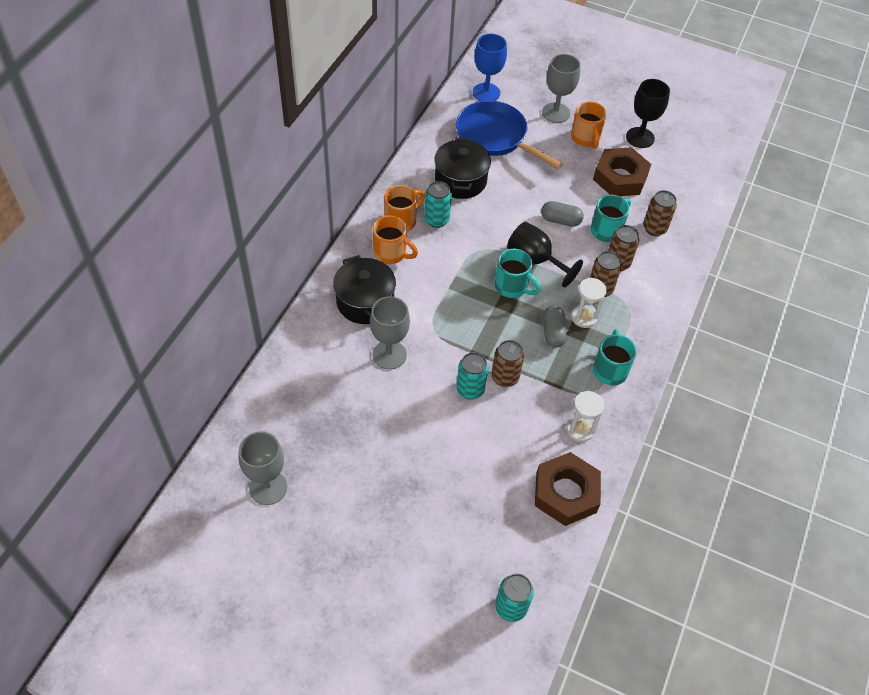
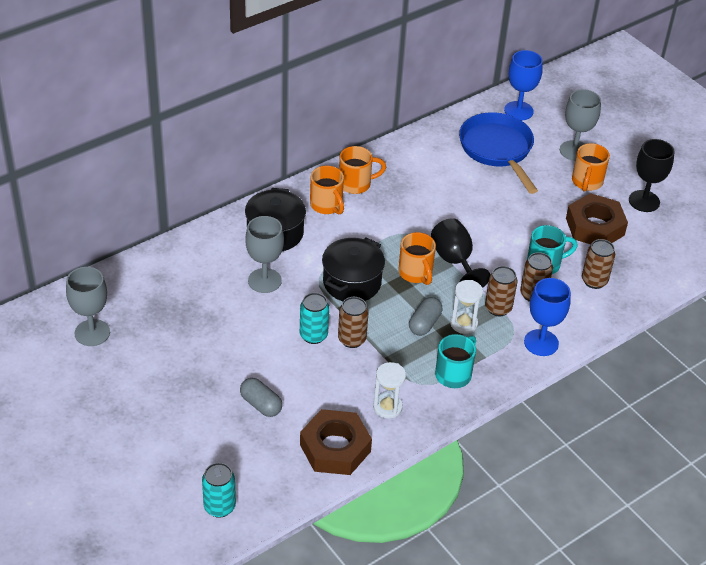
camera: 30 degrees right, 10 degrees down
turquoise can [424,181,452,228] -> none
black pot [434,138,491,199] -> black pot moved to [322,237,385,301]
turquoise mug [495,249,541,298] -> orange mug [398,232,436,285]
grey capsule [541,201,584,227] -> grey capsule moved to [240,378,282,417]
none -> blue goblet [524,278,571,356]

